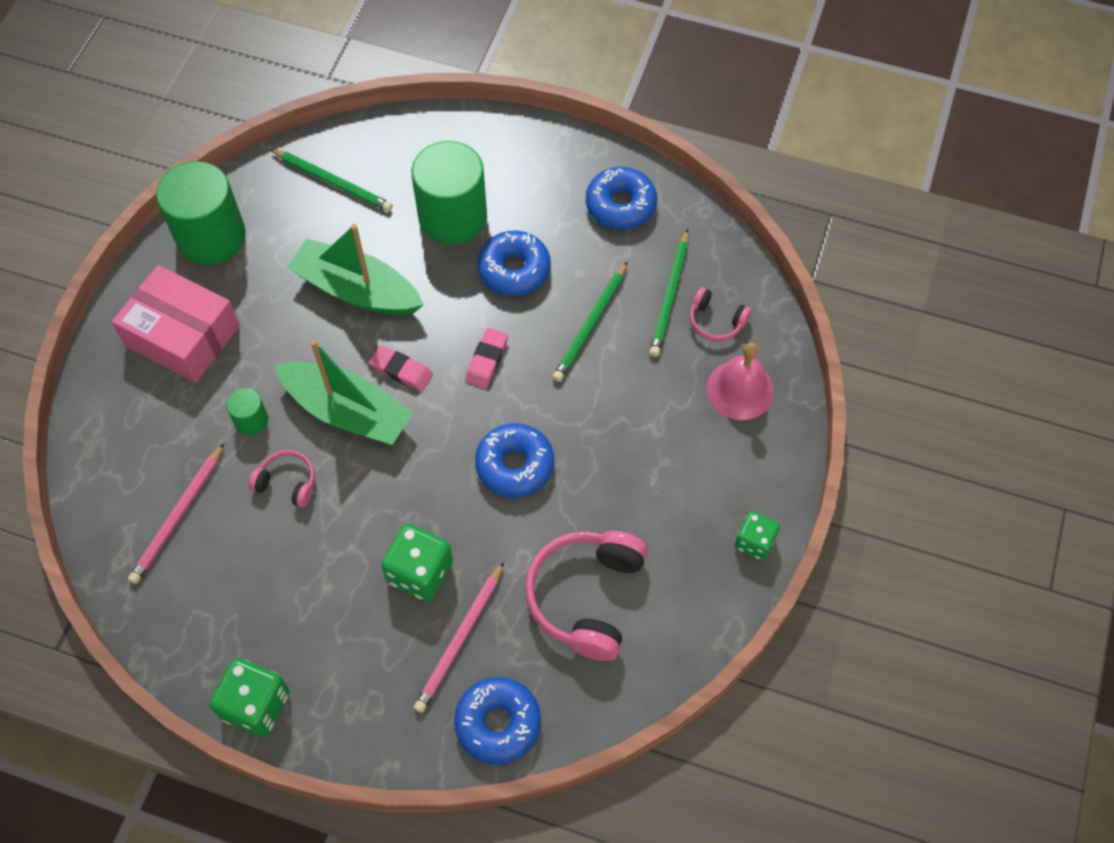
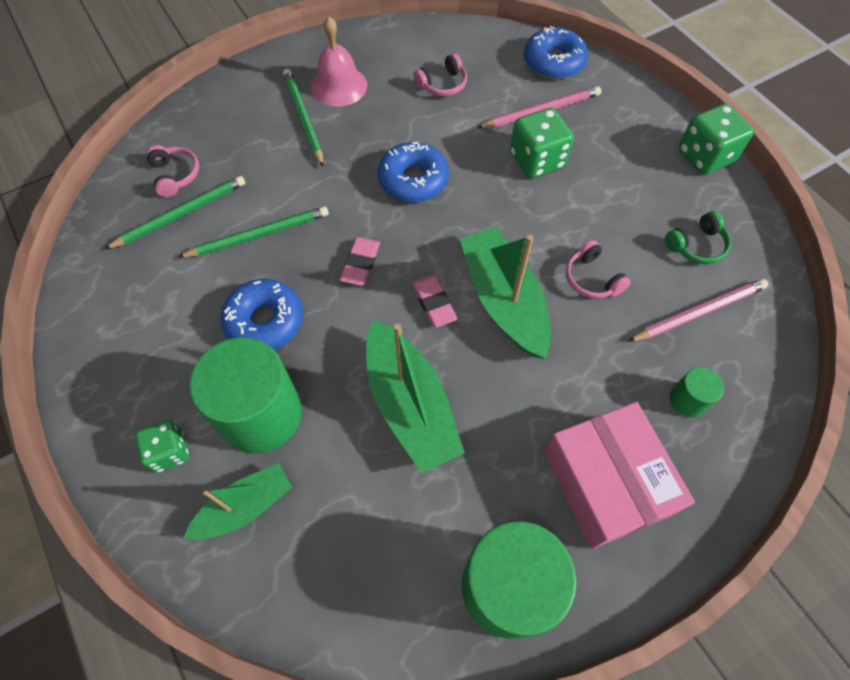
camera: 140 degrees left, 0 degrees up
green cylinder [226,388,268,435] -> green cylinder moved to [670,367,724,417]
green pencil [270,149,393,212] -> green pencil moved to [283,69,323,167]
pink eraser [466,328,508,388] -> pink eraser turned 45 degrees counterclockwise [340,237,380,286]
pink headphones [525,531,648,661] -> pink headphones [413,53,467,97], size x0.51
blue donut [586,167,657,229] -> none
pink bell [707,343,774,420] -> pink bell moved to [311,16,367,107]
green dice [735,511,780,561] -> green dice moved to [135,420,189,473]
none -> green boat [183,463,292,540]
none -> green headphones [665,211,731,264]

